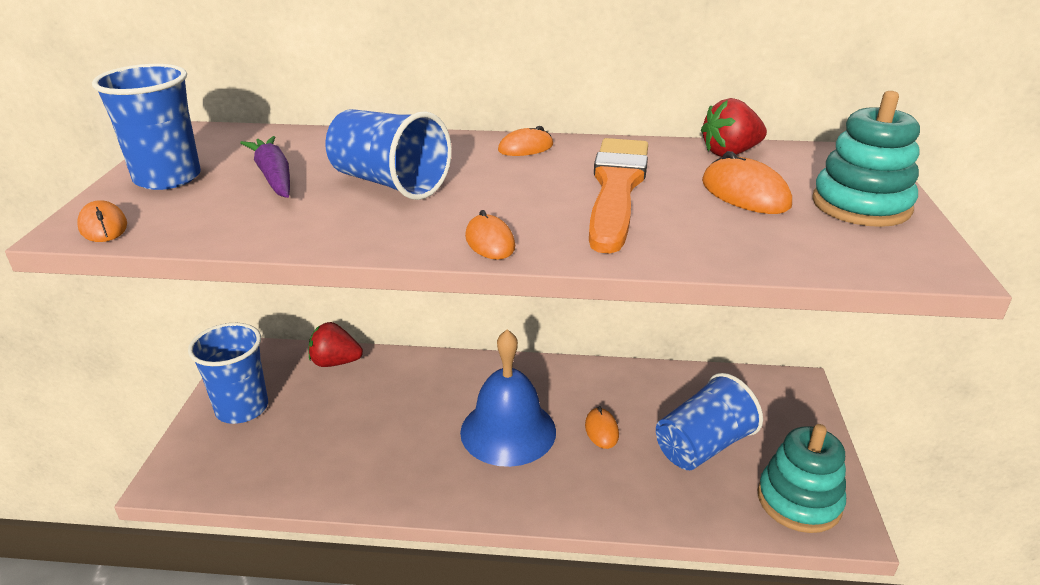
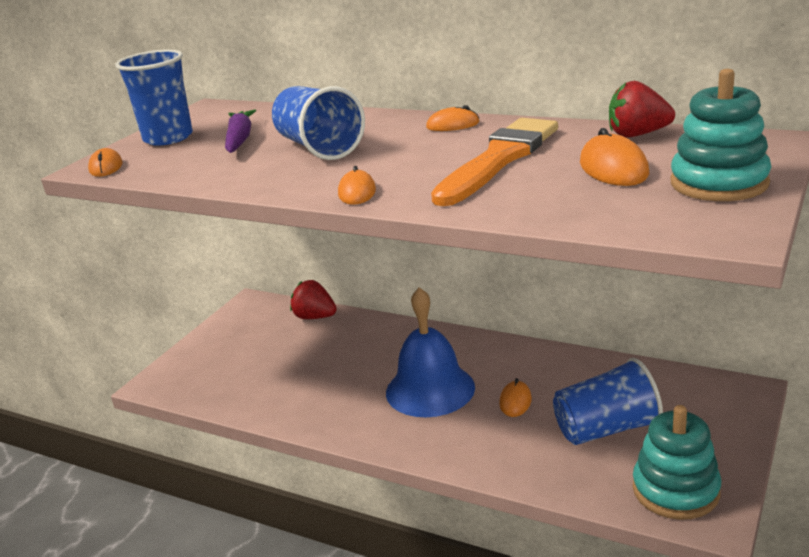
camera: 25 degrees right, 5 degrees down
blue cup [188,323,268,424] -> none

